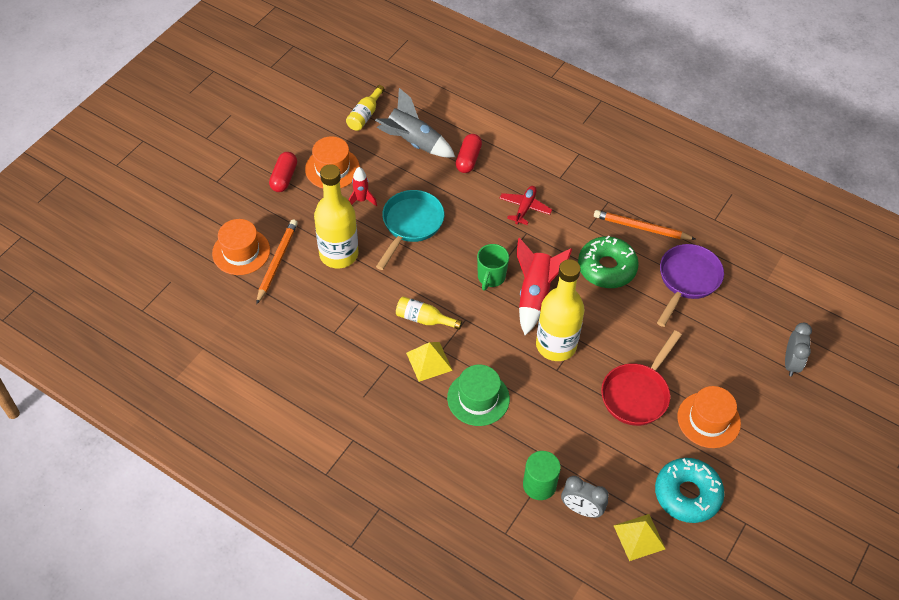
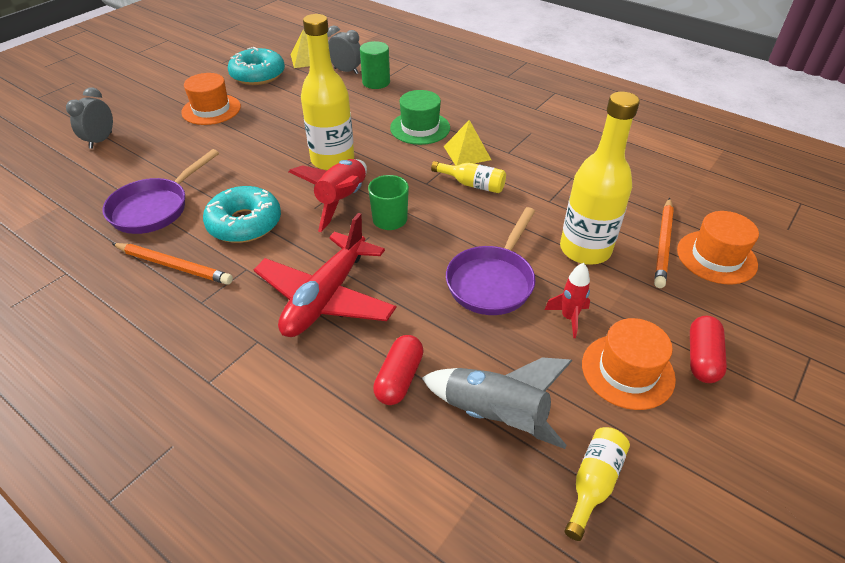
camera: 175 degrees left, 10 degrees down
turquoise pan [376,190,444,270] -> purple pan [446,207,536,315]
red plane [499,186,552,225] -> red plane [254,213,396,337], size x1.94
green donut [578,235,639,288] -> turquoise donut [203,186,281,243]
red pan [601,330,682,426] -> none

